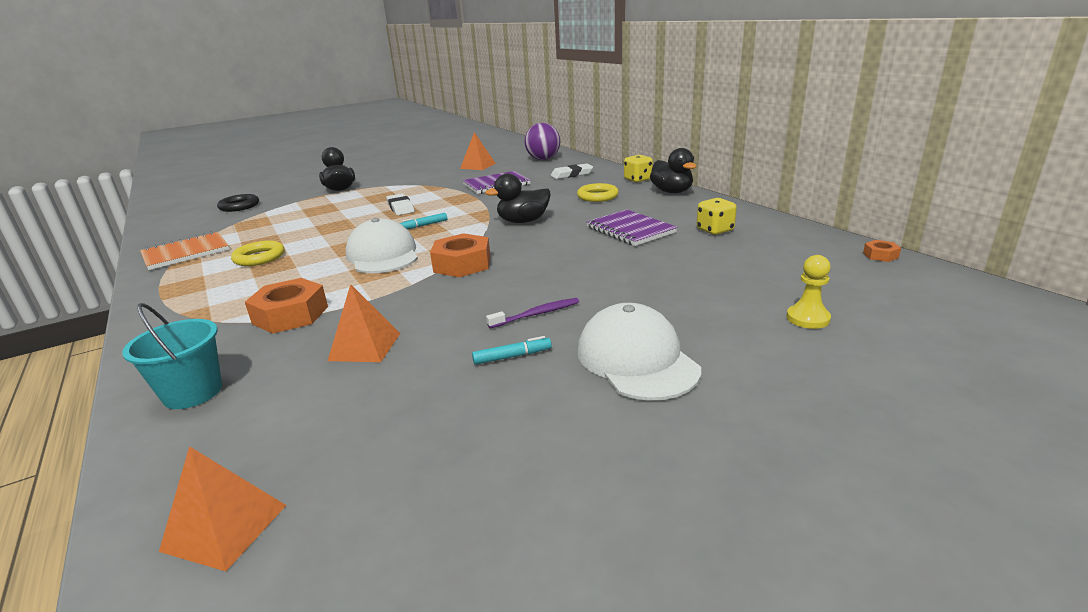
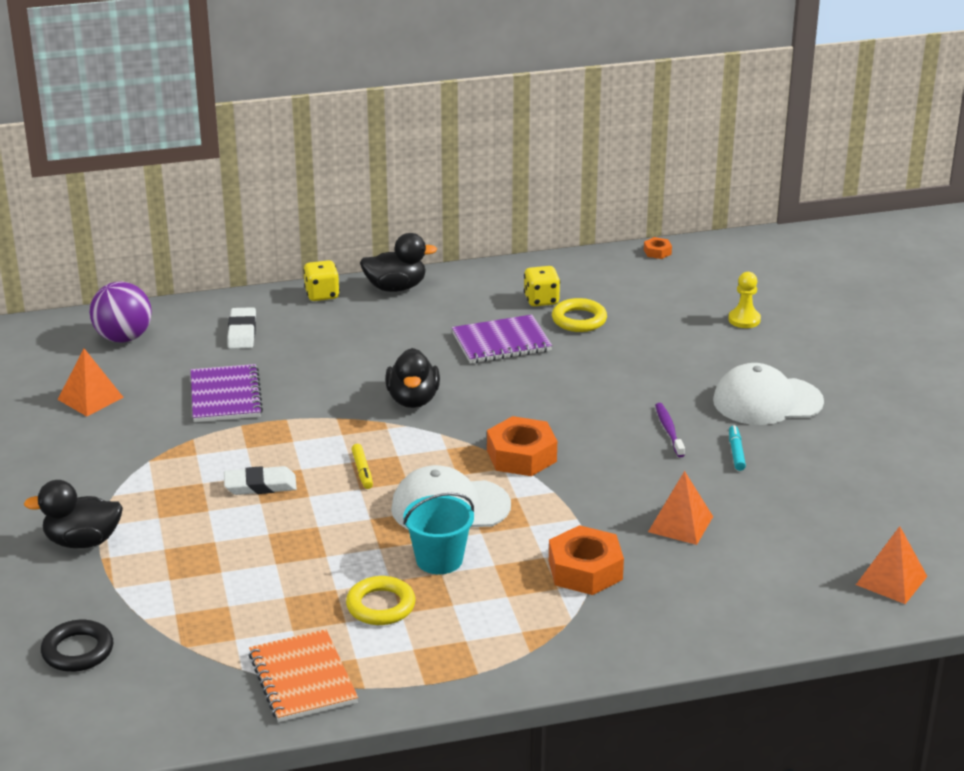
camera: 75 degrees left, 5 degrees up
turquoise bucket [122,303,222,409] -> turquoise bucket moved to [403,493,474,574]
turquoise marker [400,213,447,229] -> yellow marker [352,444,373,489]
yellow ring [577,183,619,202] -> yellow ring moved to [552,298,607,332]

